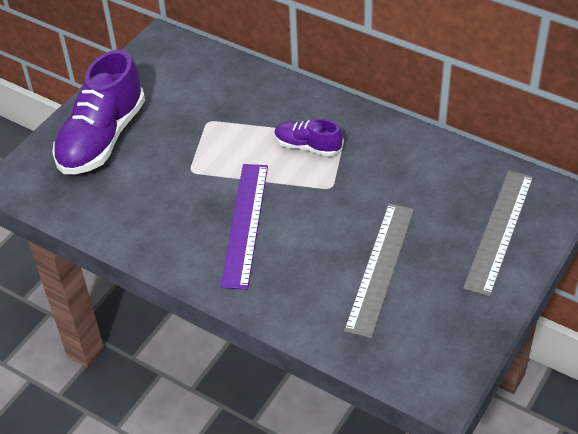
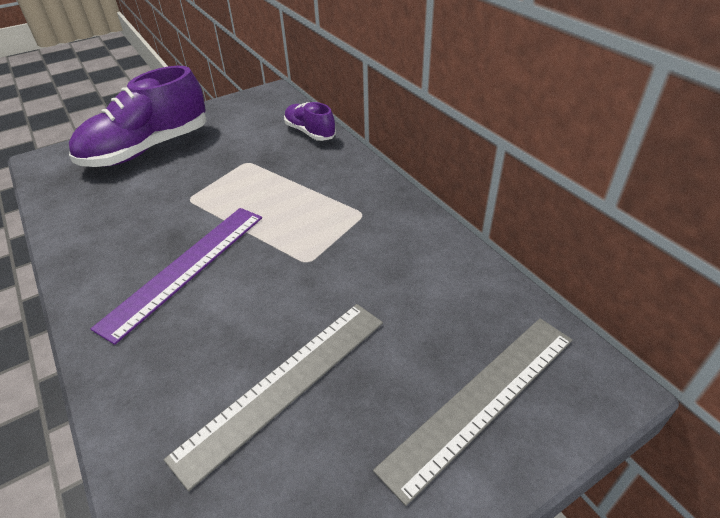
camera: 25 degrees right, 5 degrees down
purple shoe [274,119,343,156] -> purple shoe moved to [284,102,336,141]

